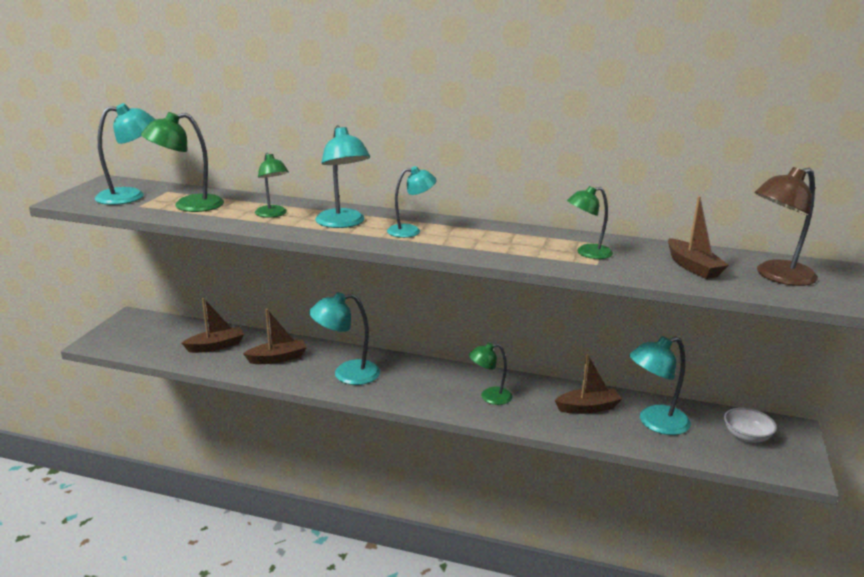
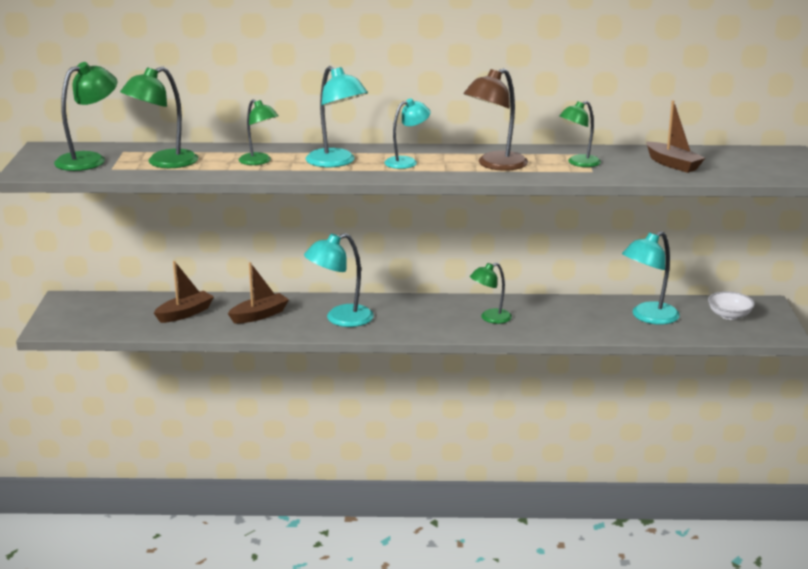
camera: 15 degrees left, 0 degrees up
turquoise lamp [95,103,156,205] -> green lamp [54,62,117,171]
brown boat [555,354,622,414] -> none
brown lamp [754,167,818,286] -> brown lamp moved to [464,68,528,171]

